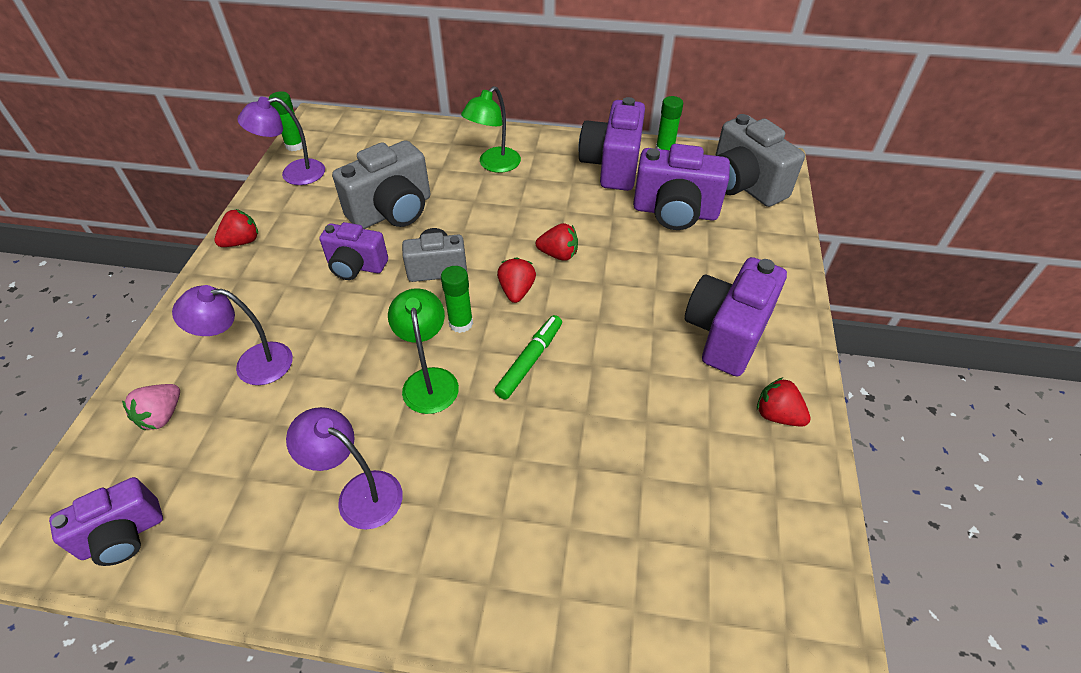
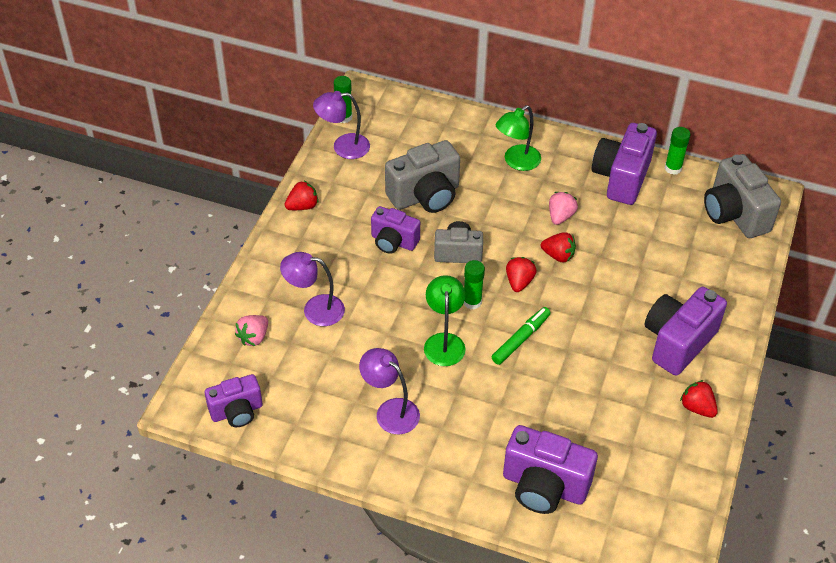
camera: 10 degrees right, 0 degrees up
purple camera [633,144,730,230] -> purple camera moved to [503,425,598,514]
none -> pink strawberry [549,192,578,225]

